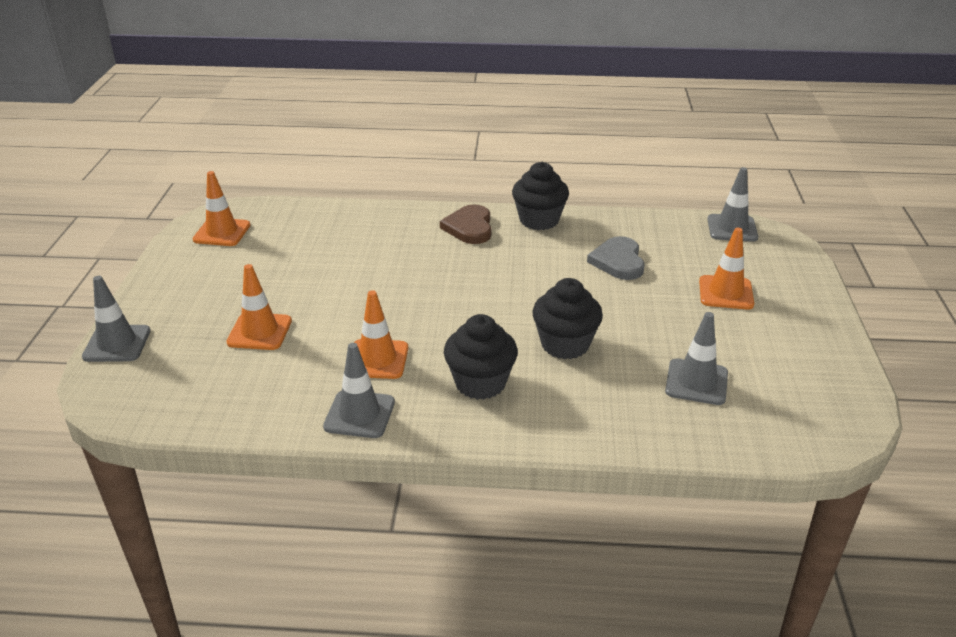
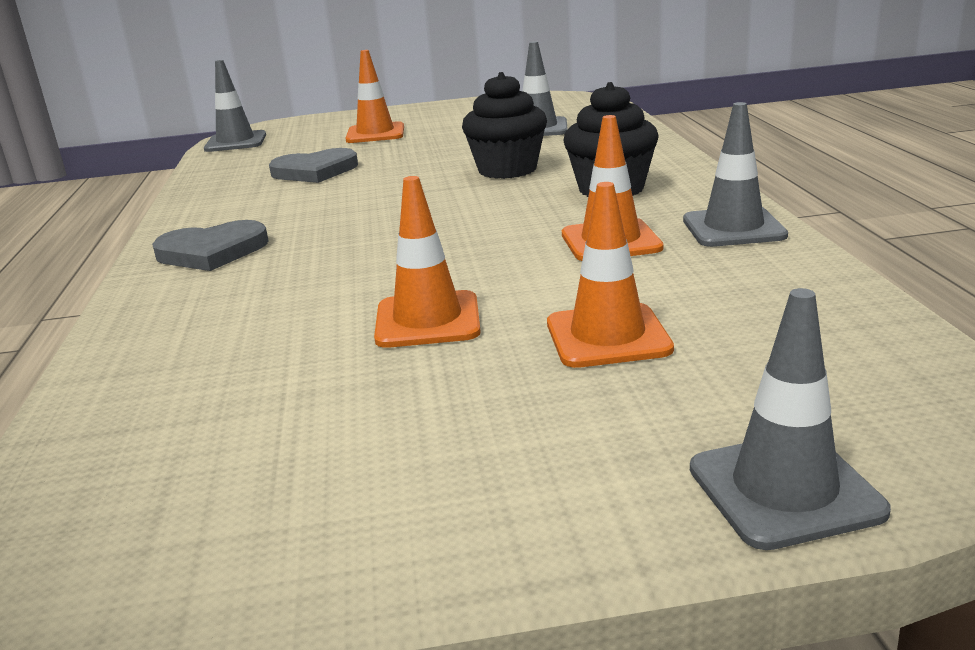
camera: 100 degrees left, 10 degrees down
orange traffic cone [192,171,250,246] -> orange traffic cone moved to [374,176,481,348]
brown heart [440,204,492,244] -> grey heart [152,220,269,271]
black cupcake [512,162,569,230] -> none

